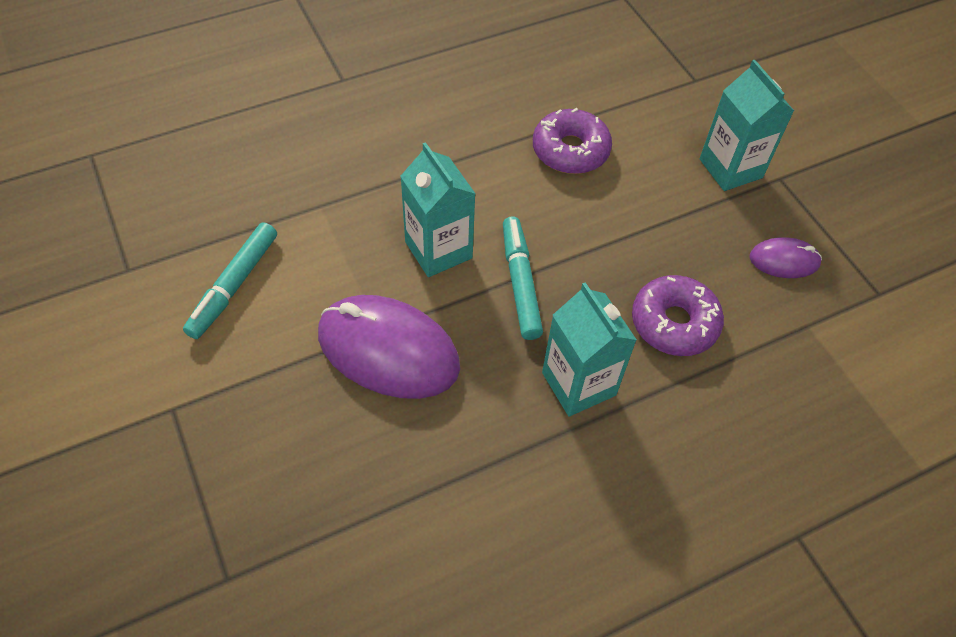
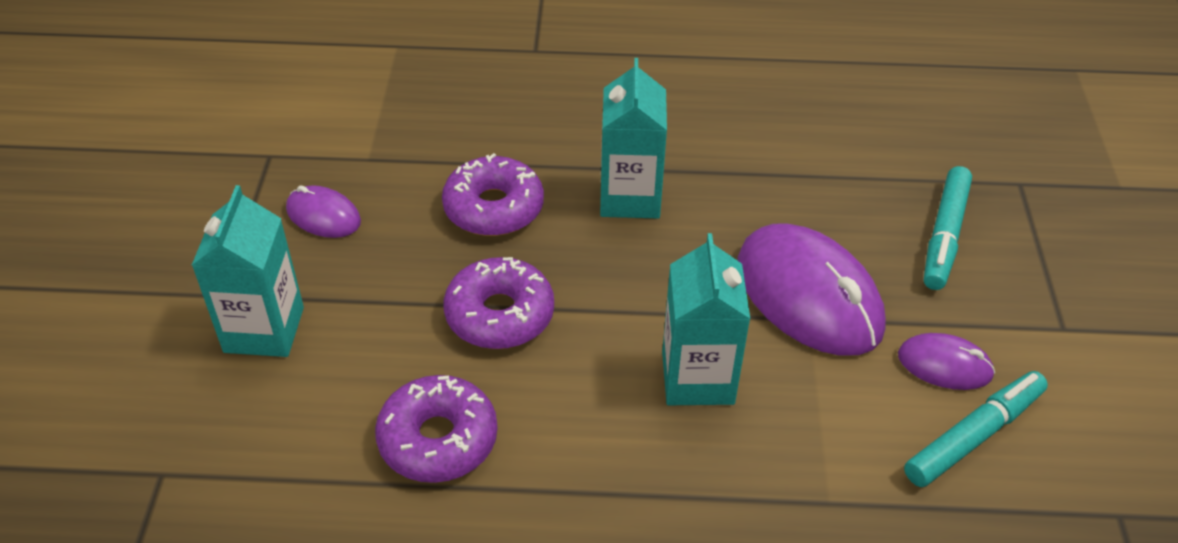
camera: 150 degrees left, 10 degrees down
turquoise marker [503,216,543,340] -> turquoise marker moved to [924,166,972,290]
none -> purple donut [444,257,554,349]
none -> purple mouse [898,333,995,390]

